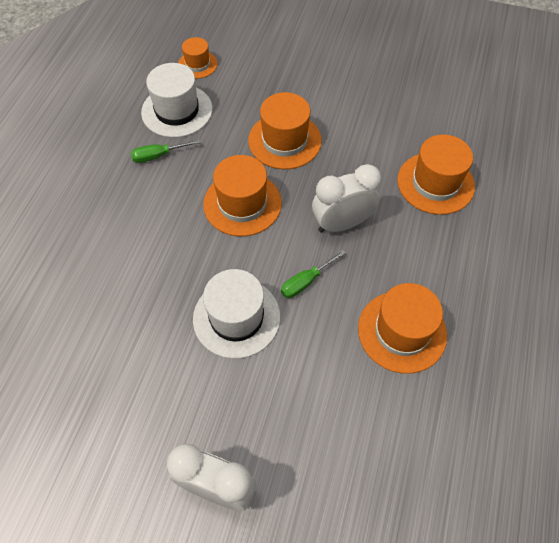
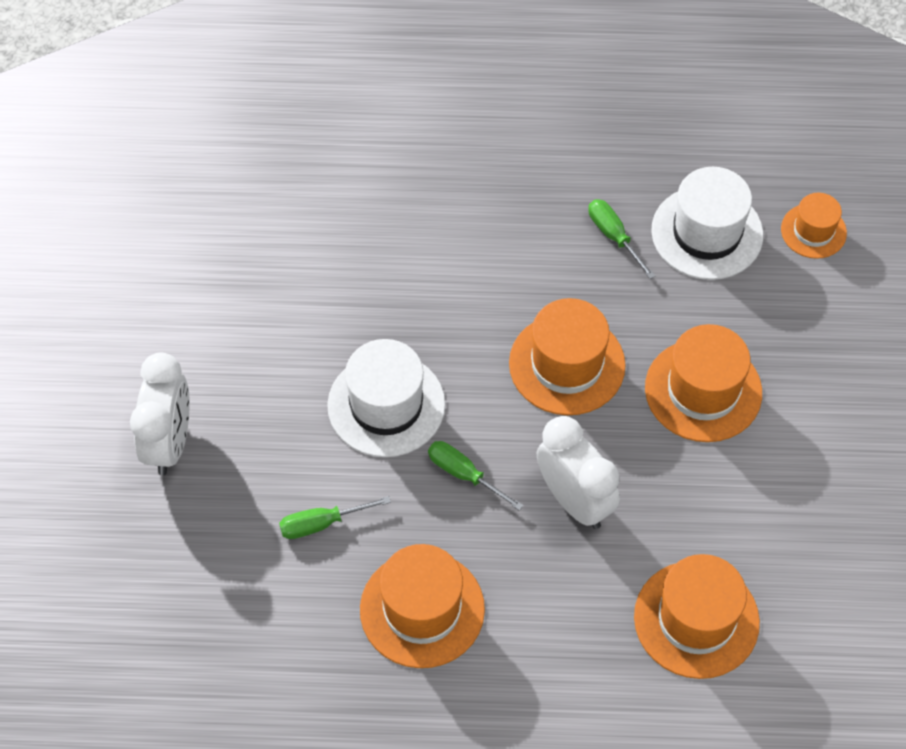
camera: 75 degrees right, 0 degrees up
none -> green screwdriver [279,496,391,539]

